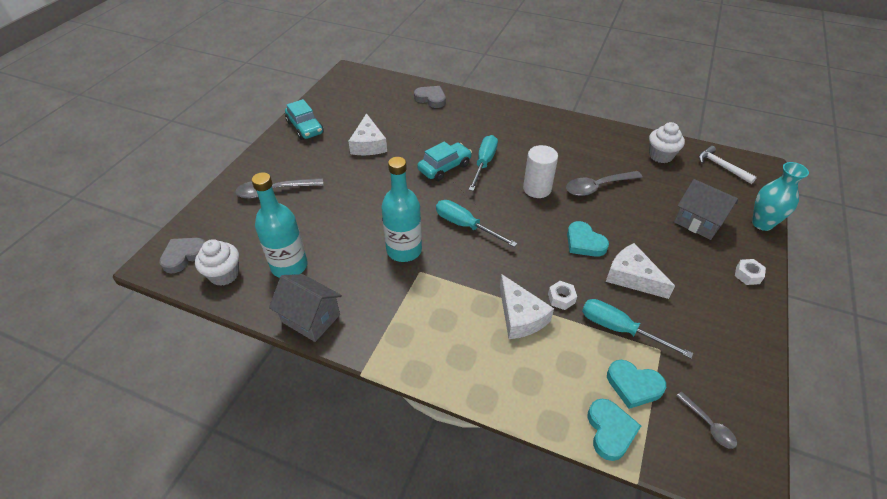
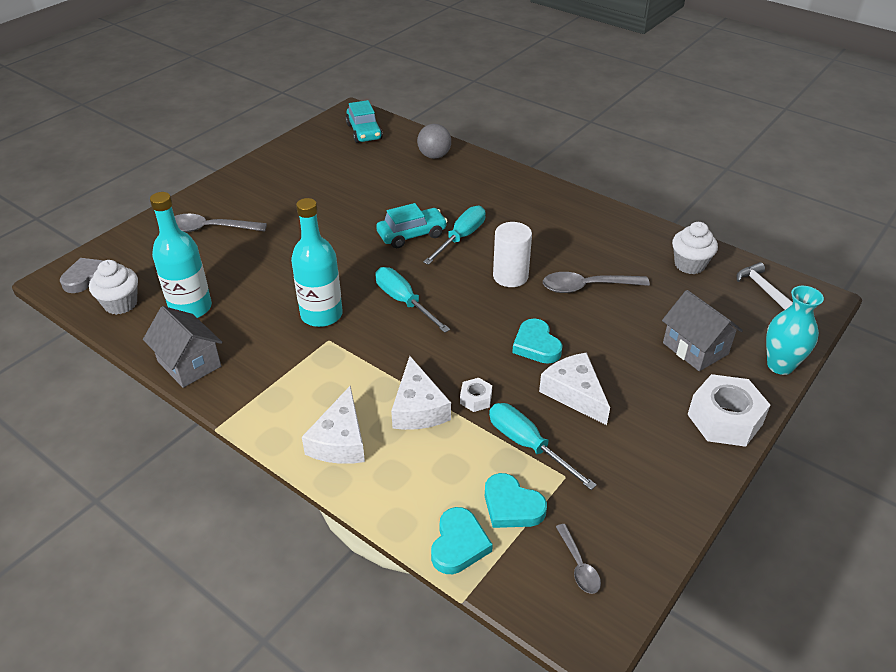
camera: 15 degrees right, 5 degrees down
turquoise car [285,99,324,140] -> turquoise car moved to [346,100,383,143]
white cheese [348,113,387,155] -> white cheese moved to [302,386,365,464]
grey heart [414,86,446,108] -> grey ball [417,124,451,159]
white nut [735,259,766,285] -> white nut [687,374,770,447], size x2.08

